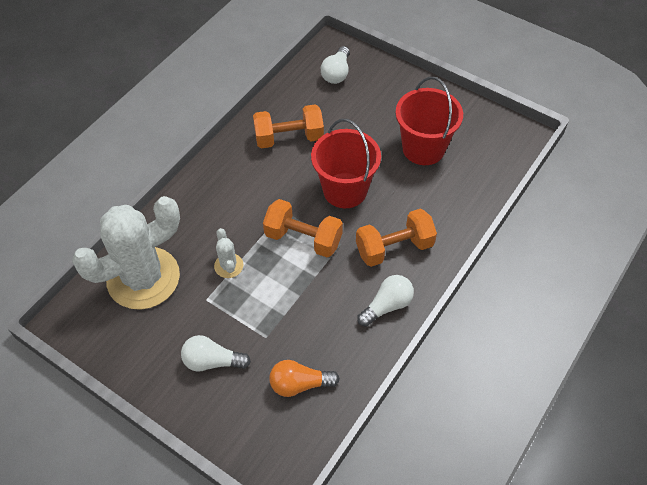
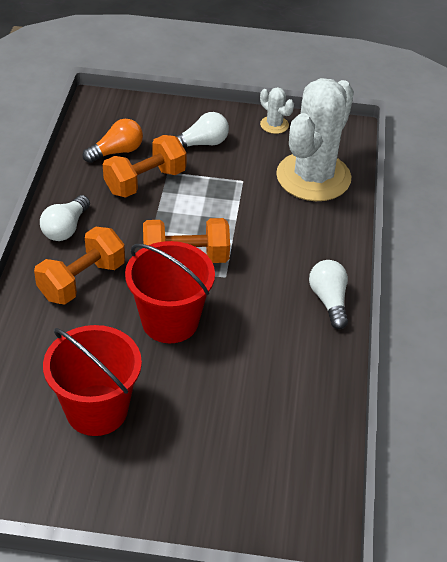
camera: 150 degrees right, 10 degrees down
white cactus [214,228,243,278] -> white cactus moved to [260,87,294,134]
orange dumbbell [253,104,324,148] -> orange dumbbell moved to [103,135,187,198]
white light bulb [321,46,350,84] -> white light bulb moved to [309,260,348,329]

